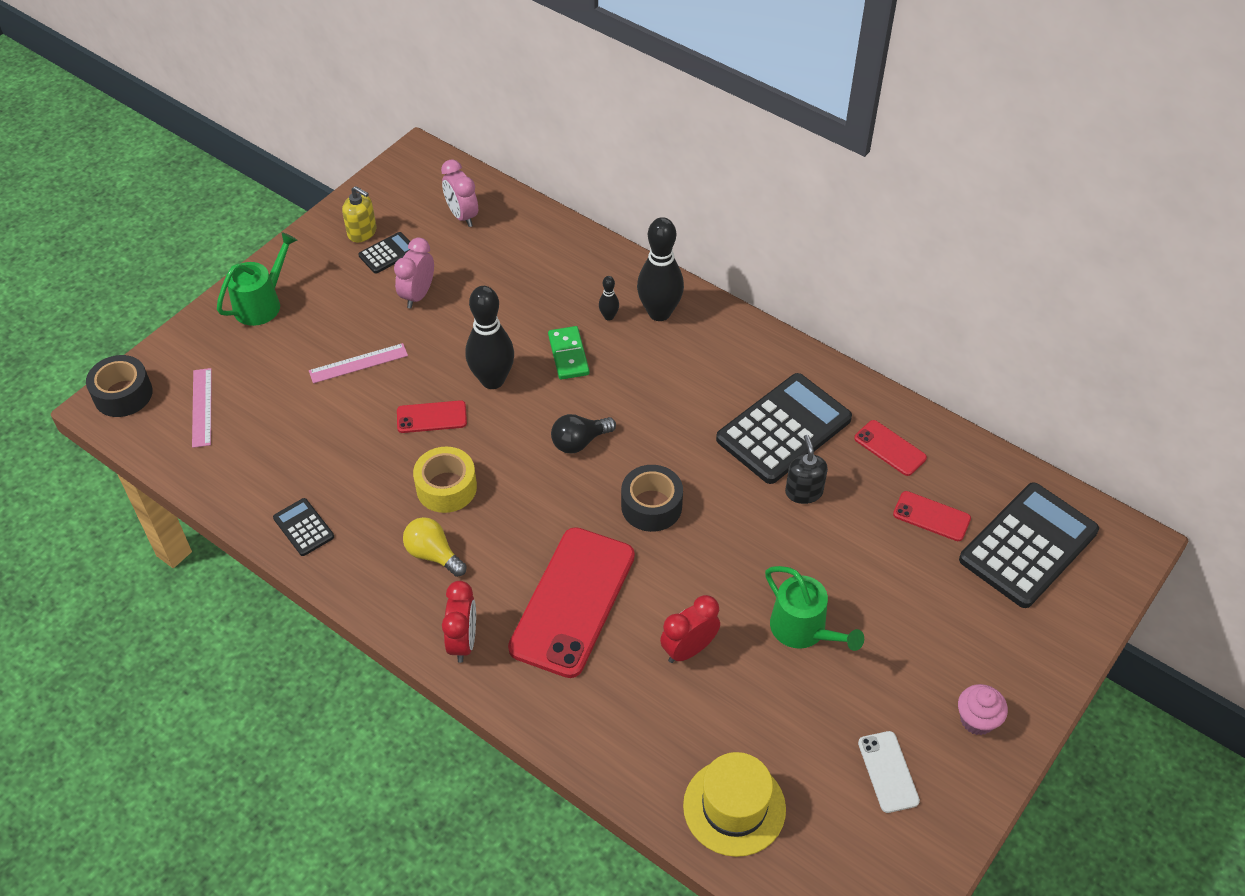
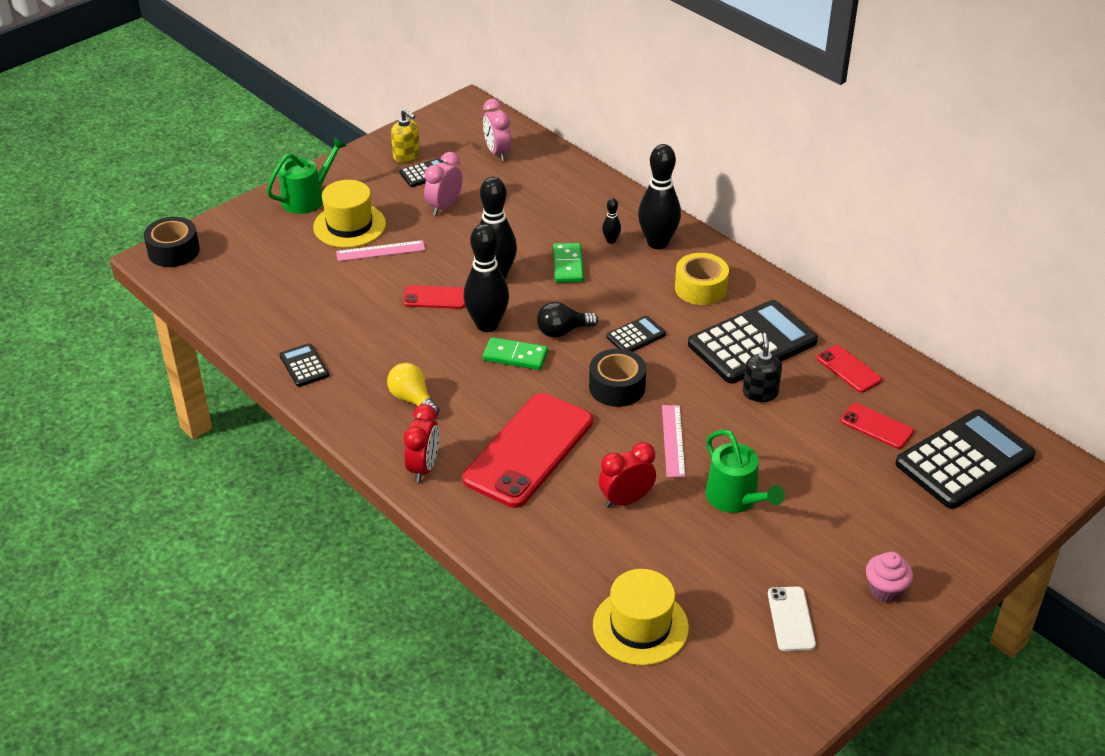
camera: 10 degrees right, 10 degrees down
pink ruler [192,368,212,448] -> pink ruler moved to [662,405,686,478]
yellow tape [413,446,477,513] -> yellow tape moved to [675,253,729,305]
none -> yellow hat [313,180,386,248]
none -> black bowling pin [464,224,509,332]
none -> green domino [483,337,548,370]
none -> black calculator [607,316,666,352]

